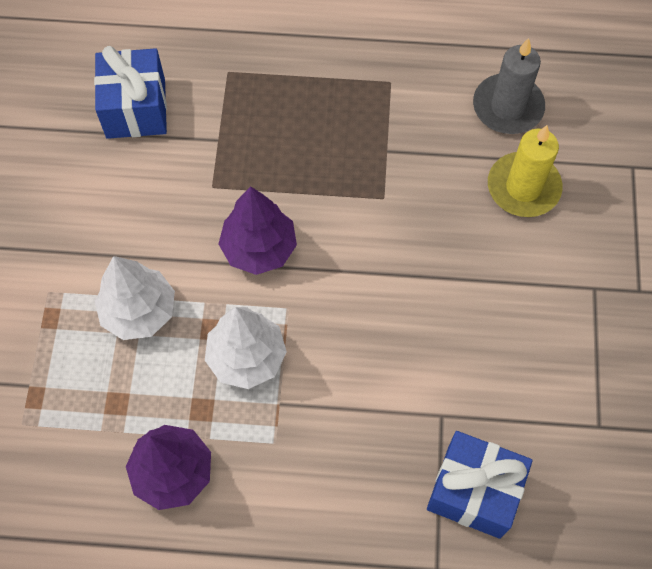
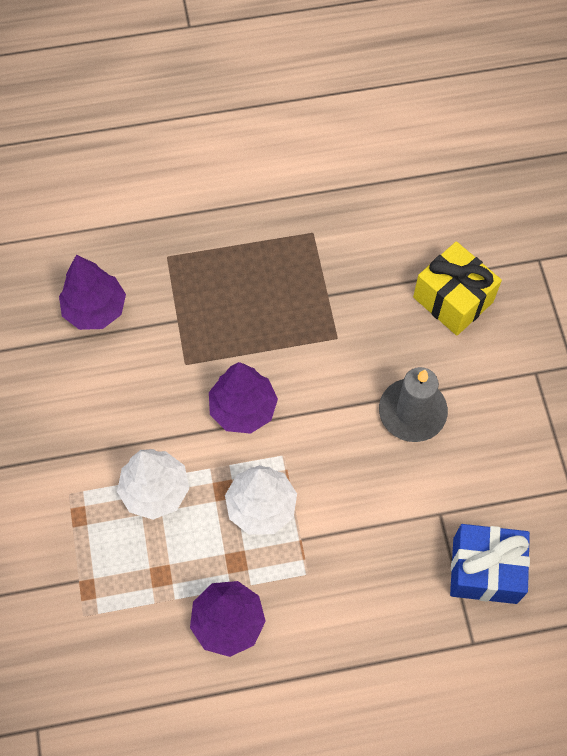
camera: 15 degrees left, 0 degrees up
blue gift [94,46,167,139] -> purple tree [59,255,126,330]
grey candle [473,38,545,134] -> grey candle moved to [379,367,448,442]
yellow candle [488,125,563,217] -> yellow gift [413,241,502,336]

